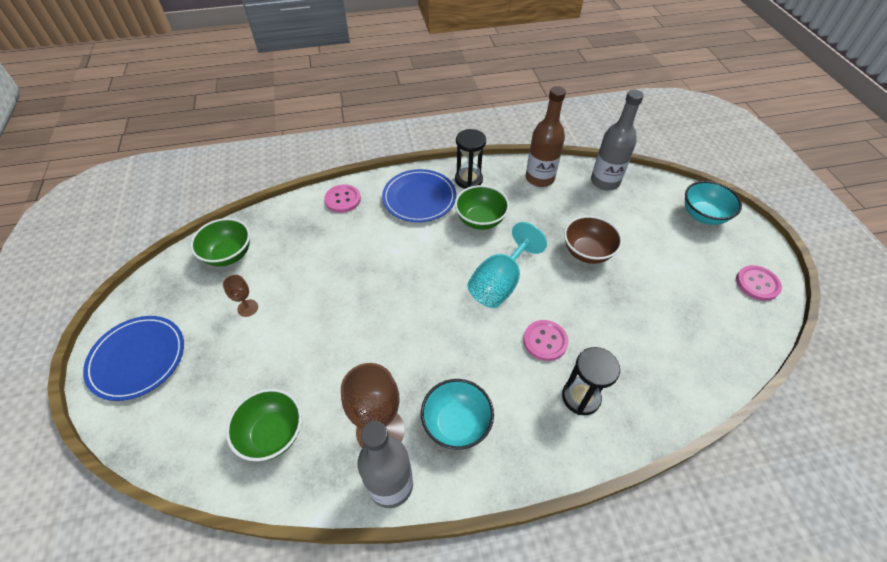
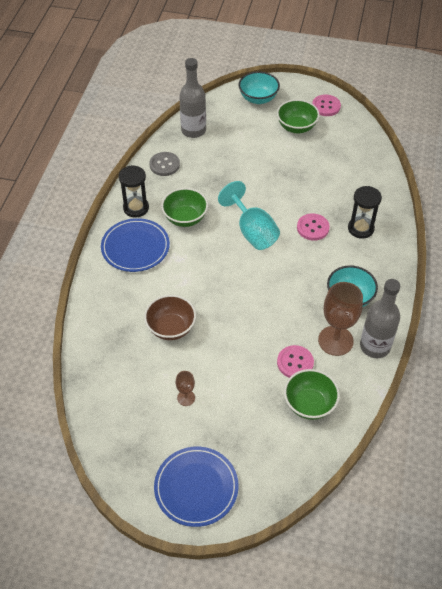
camera: 65 degrees left, 0 degrees up
green bowl [190,218,250,266] -> green bowl moved to [277,99,319,133]
pink button [324,184,361,213] -> pink button moved to [277,345,314,378]
brown bottle [526,86,566,187] -> grey button [149,152,180,176]
brown bowl [564,216,622,264] -> brown bowl moved to [144,295,196,340]

